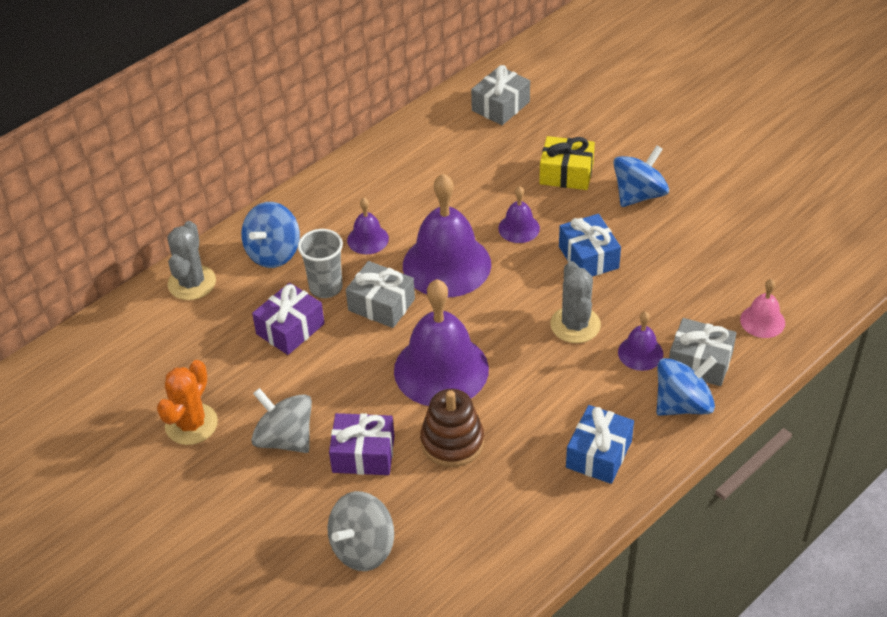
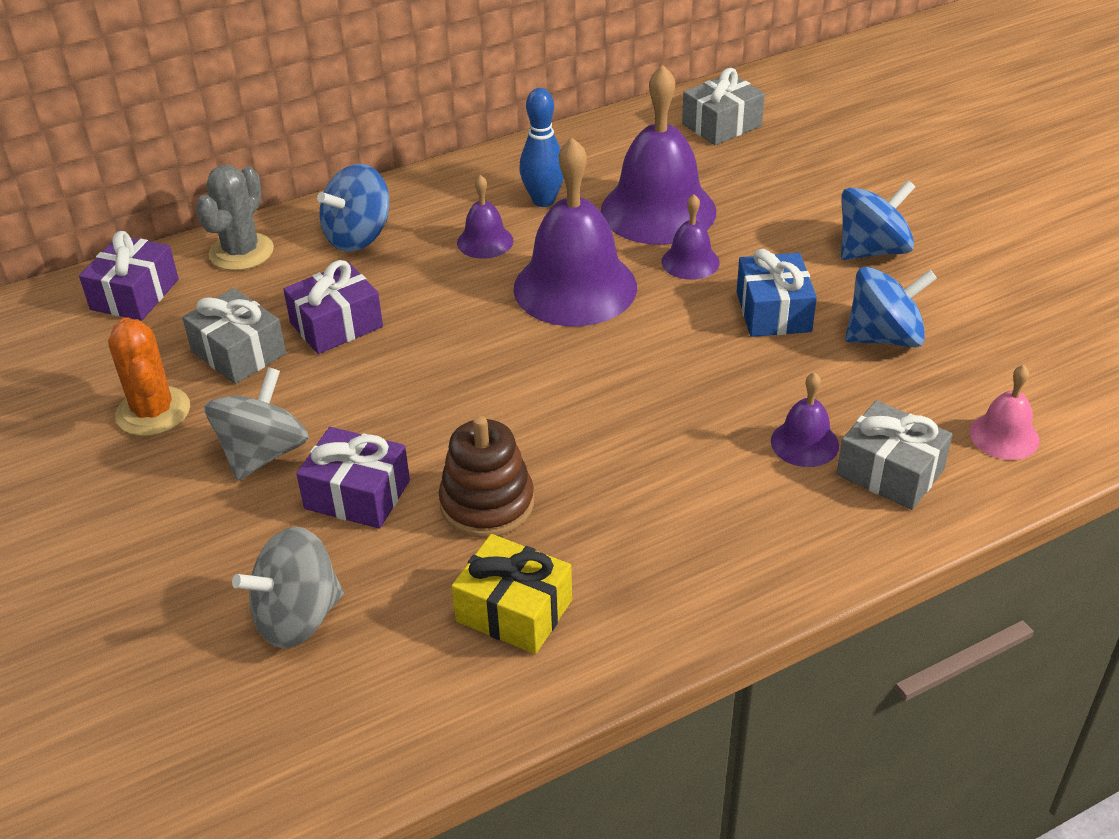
camera: 15 degrees right, 5 degrees down
orange cactus [157,360,218,445] -> orange cactus turned 60 degrees counterclockwise [108,317,190,436]
grey spinning top [251,388,312,453] -> grey spinning top turned 60 degrees clockwise [204,367,309,481]
grey cup [298,229,343,298] -> none
grey gift [346,261,415,328] -> grey gift moved to [182,288,286,384]
purple bell [394,279,489,406] -> purple bell moved to [601,65,716,245]
yellow gift [539,136,595,190] -> yellow gift moved to [451,534,572,654]
grey cactus [550,261,601,343] -> none
blue gift [566,405,634,484] -> none
blue spinning top [657,356,717,416] -> blue spinning top moved to [845,267,937,348]
none -> purple gift [79,231,179,321]
none -> blue bowling pin [520,88,564,207]

